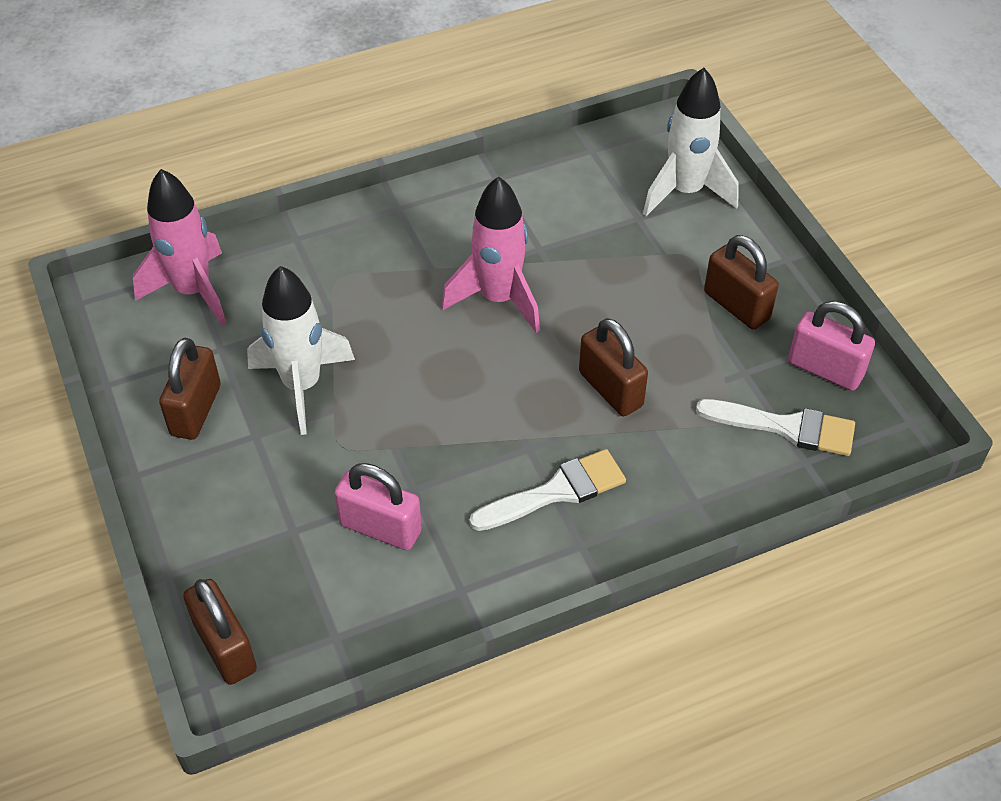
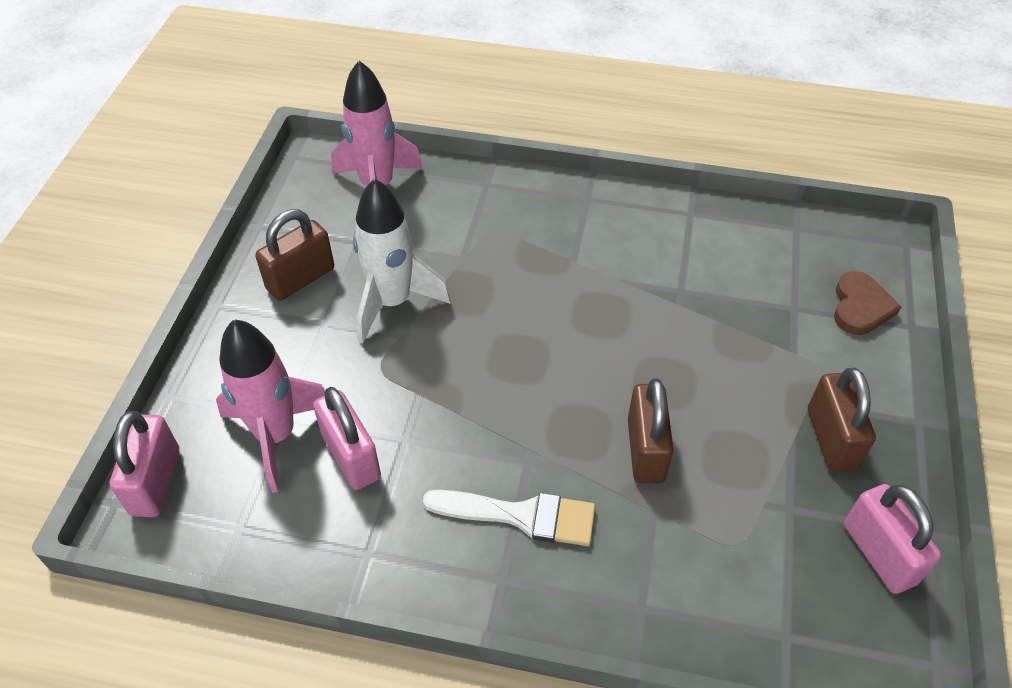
camera: 35 degrees right, 0 degrees up
brown padlock [183,579,257,685] -> pink padlock [109,411,179,517]
pink rocket [442,176,540,333] -> pink rocket moved to [216,319,325,493]
white rocket [643,68,739,216] -> brown heart [834,271,901,335]
white brush [696,399,855,456] -> none

